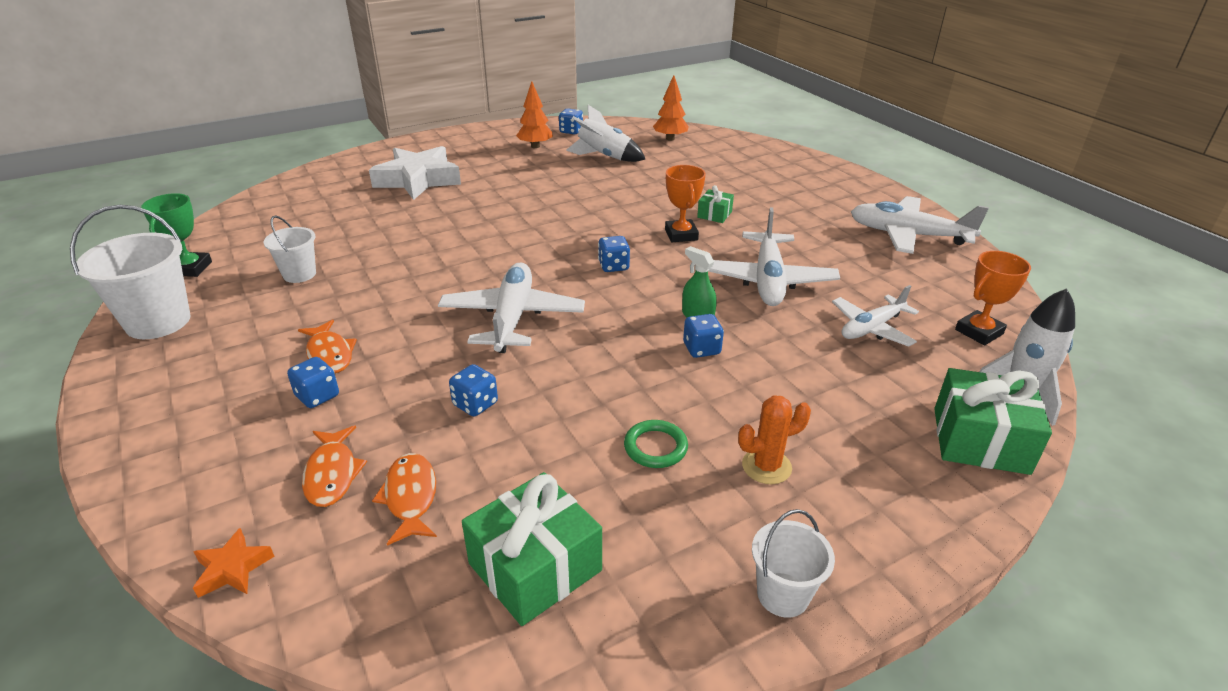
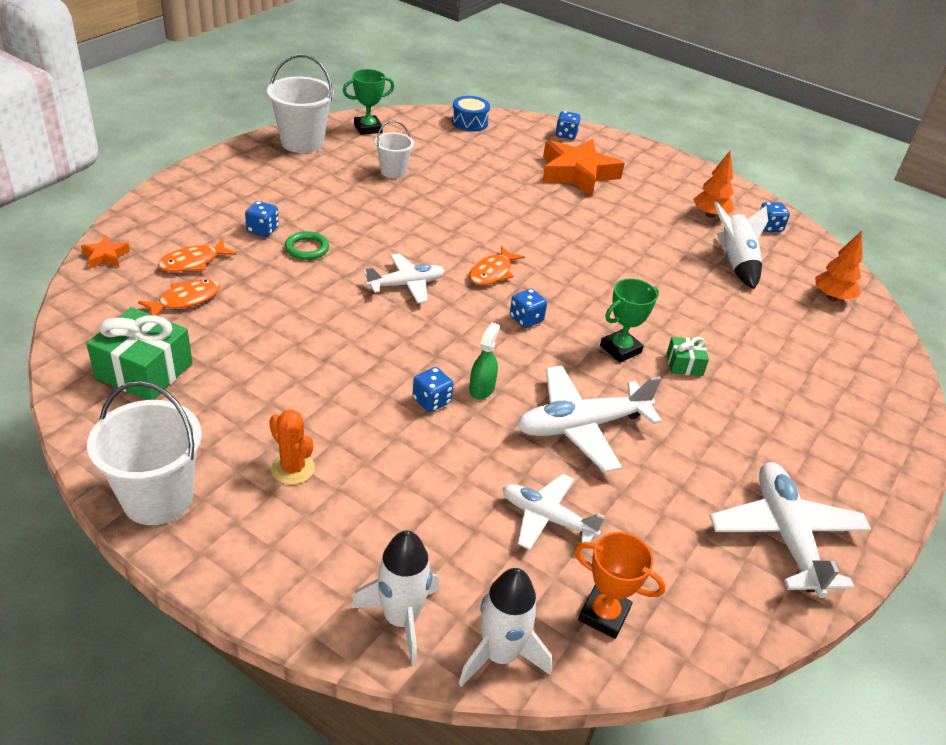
camera: 60 degrees right, 5 degrees up
orange fish [298,320,357,373] -> orange fish moved to [469,246,525,285]
white star [369,146,461,200] -> orange star [542,139,625,197]
white plane [438,262,585,353] -> white plane [364,253,445,303], size x0.65
blue dice [449,364,498,417] -> blue dice moved to [555,111,580,139]
green ring [624,420,688,468] -> green ring moved to [285,231,329,260]
orange trophy [665,165,706,242] -> green trophy [600,278,659,363]
white bucket [752,509,835,618] -> white bucket [87,381,202,525], size x1.71
green gift [934,368,1052,475] -> white rocket [351,531,439,665]
none -> blue drum [452,96,490,131]

